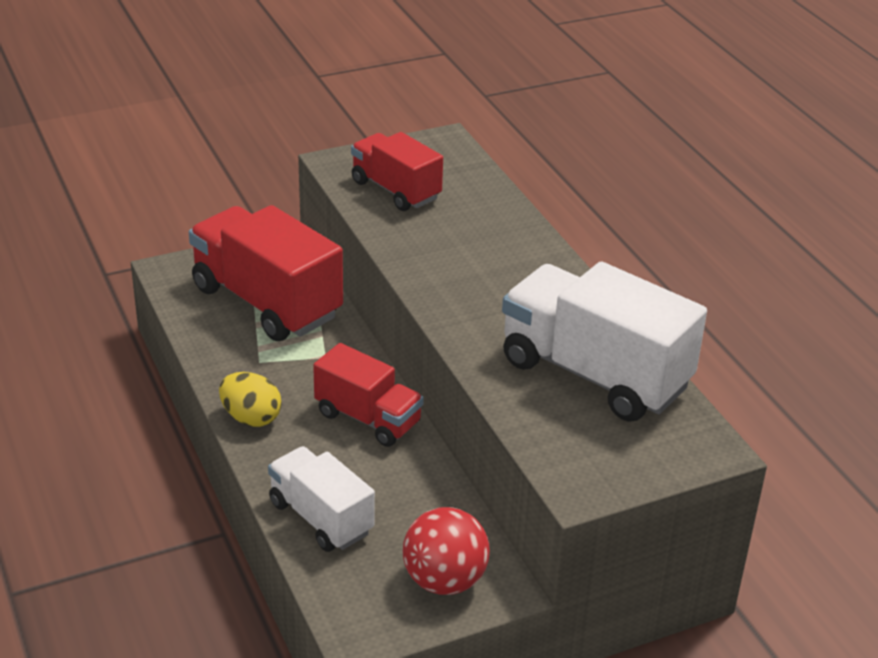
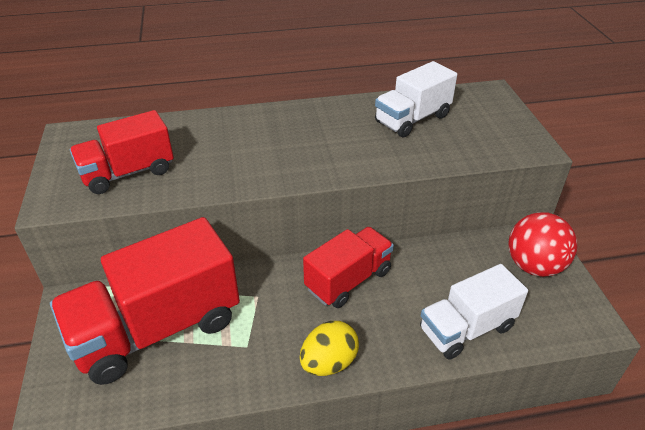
camera: 75 degrees left, 5 degrees up
white truck [502,262,707,422] -> white truck [375,61,457,138], size x0.60

